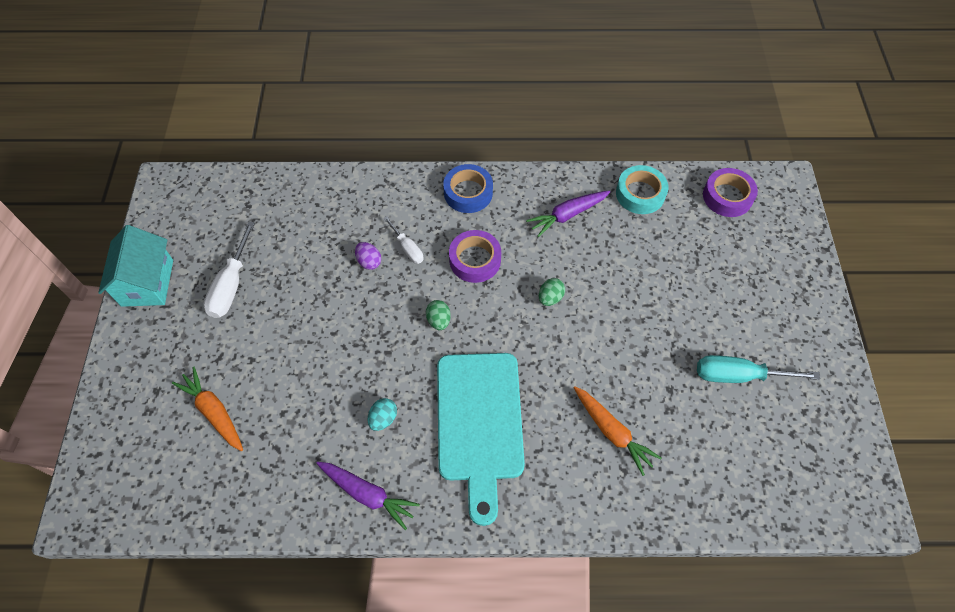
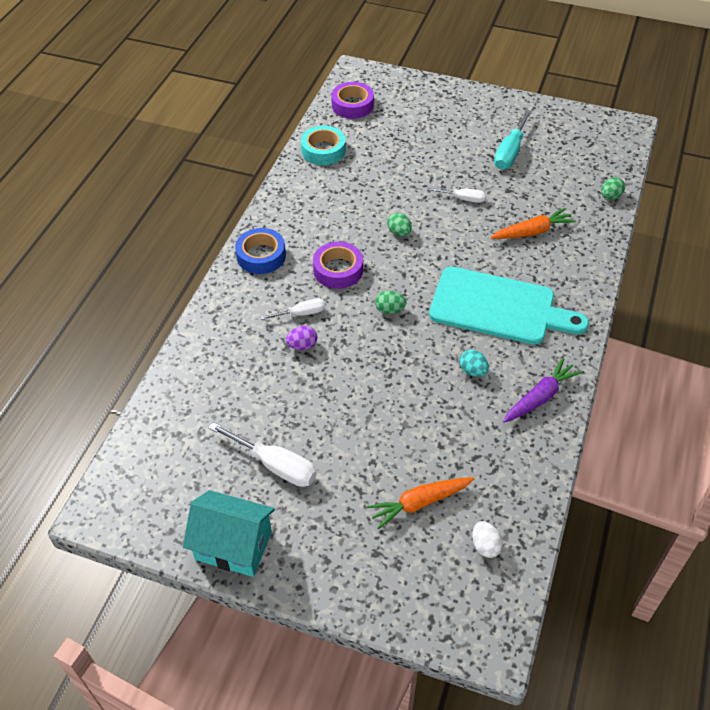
camera: 70 degrees left, 10 degrees down
purple carrot [526,191,611,237] -> none
none -> white screwdriver [427,187,486,203]
none -> white egg [472,521,503,558]
none -> green egg [601,177,625,200]

